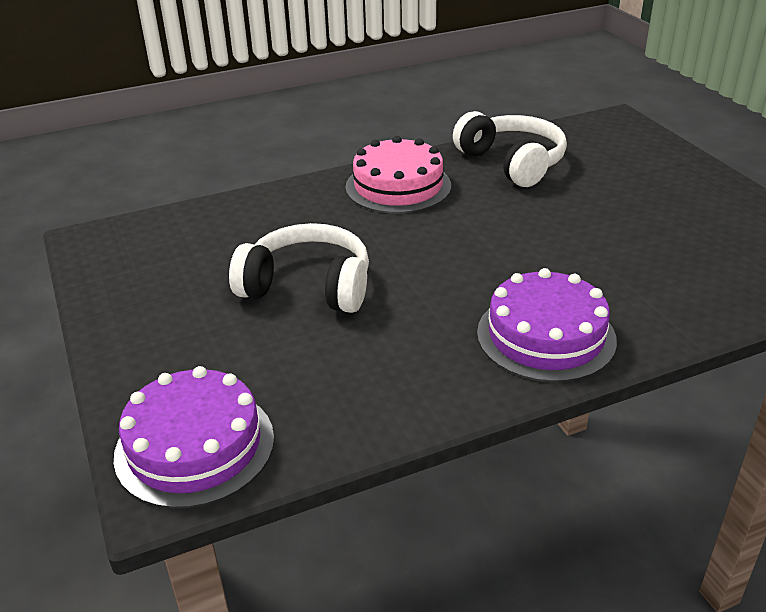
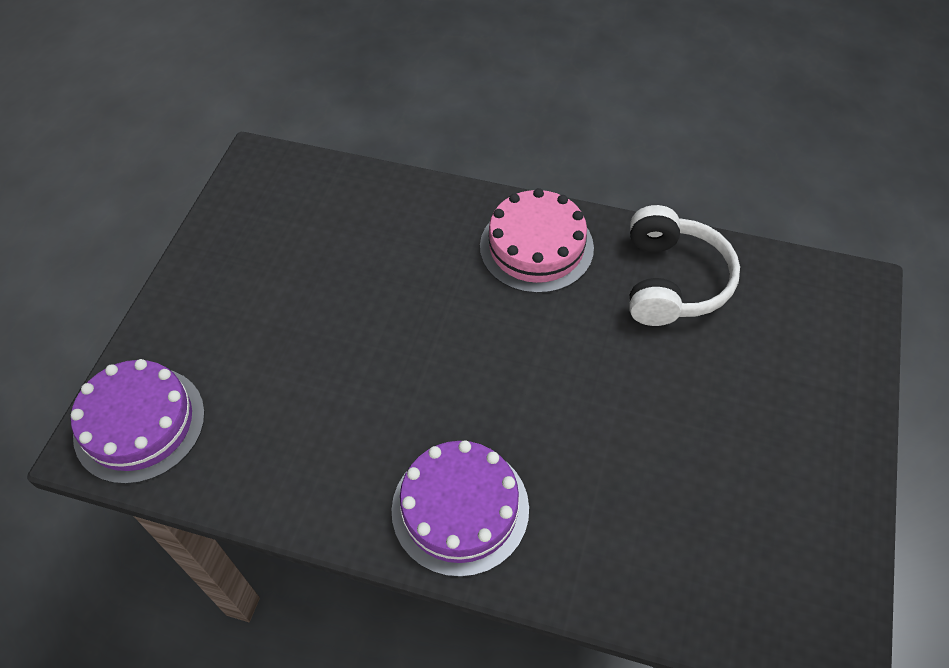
camera: 40 degrees right, 20 degrees up
white headphones [229,223,369,313] -> none

